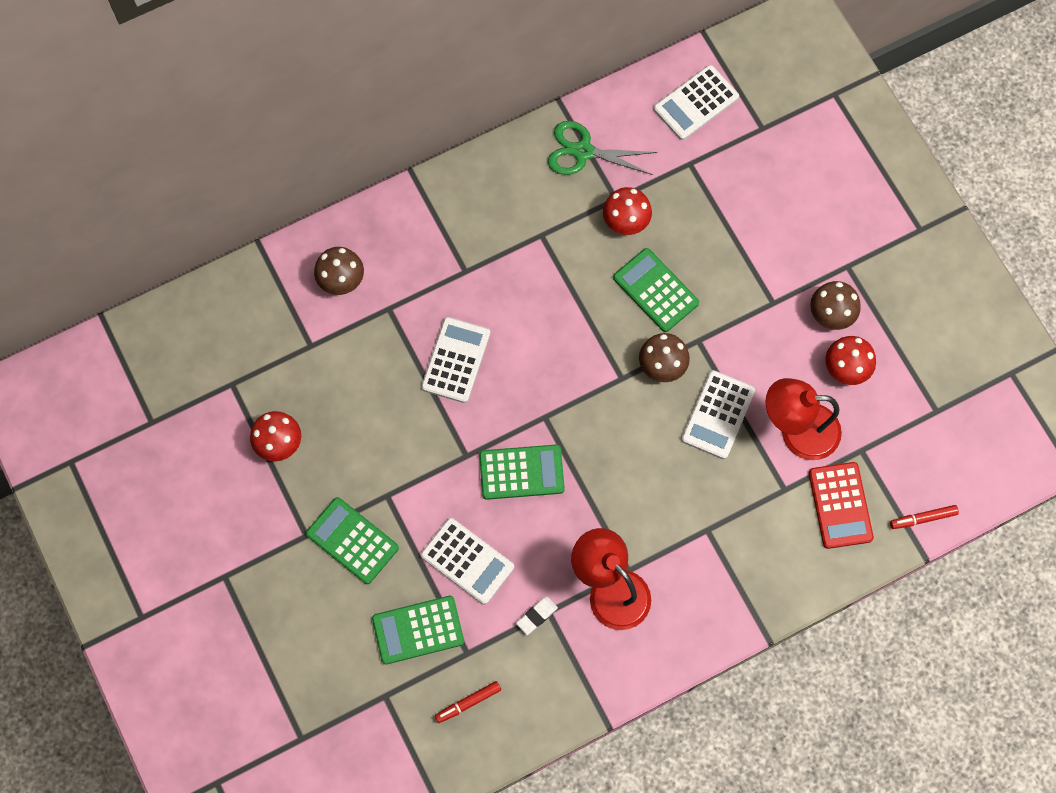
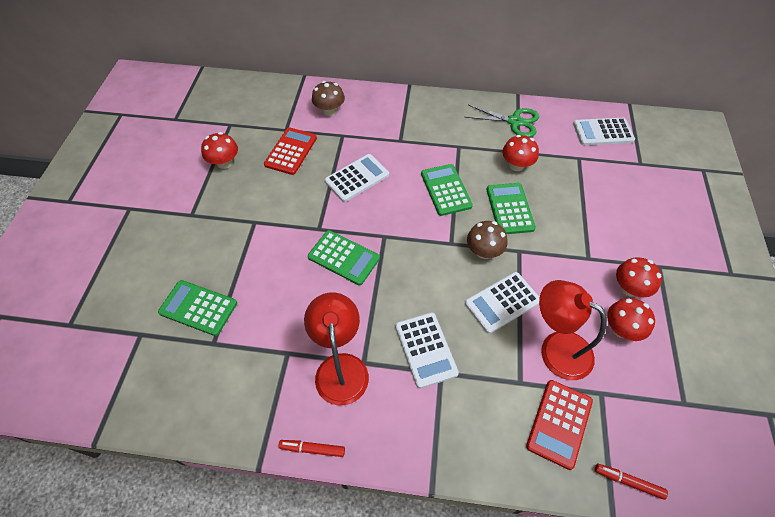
camera: 35 degrees right, 15 degrees down
green calculator [306,497,399,584] -> green calculator moved to [421,164,473,216]
white calculator [421,518,514,605] -> white calculator moved to [395,312,459,388]
red marker [435,681,501,723] -> red marker moved to [278,440,345,457]
white eraser [516,596,558,635] -> none
green scissors [548,121,658,175] -> green scissors turned 150 degrees clockwise [464,105,539,137]
brown mushroom [810,281,861,330] -> red mushroom [616,257,662,297]
none -> red calculator [264,127,317,175]

